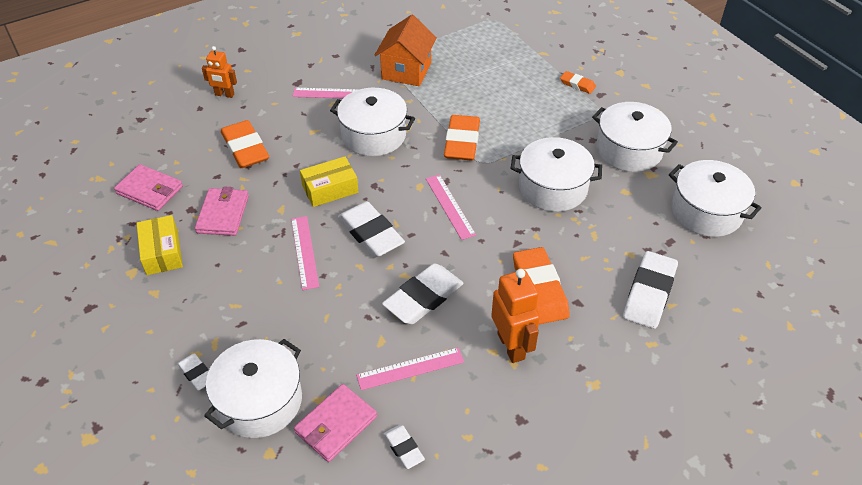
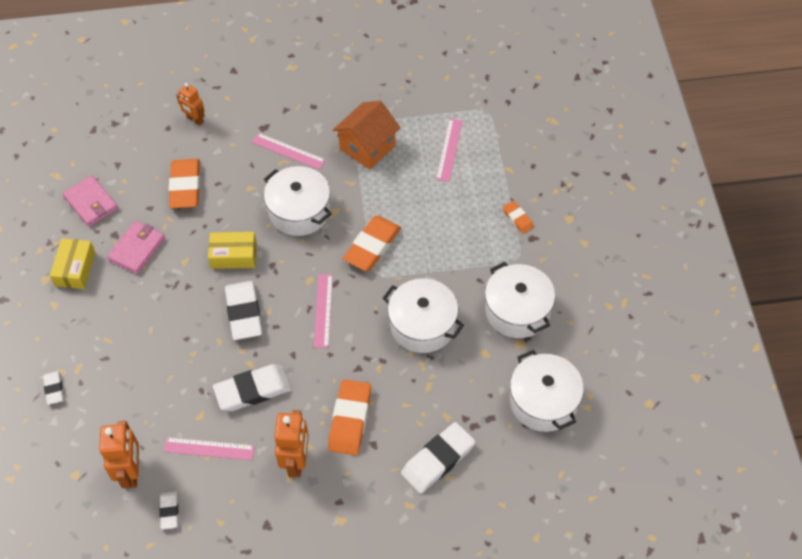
camera: 25 degrees right, 10 degrees up
white pot [204,339,302,438] -> none
pink ruler [291,216,319,290] -> pink ruler moved to [436,119,462,182]
pink wallet [294,384,377,462] -> orange robot [99,421,139,488]

